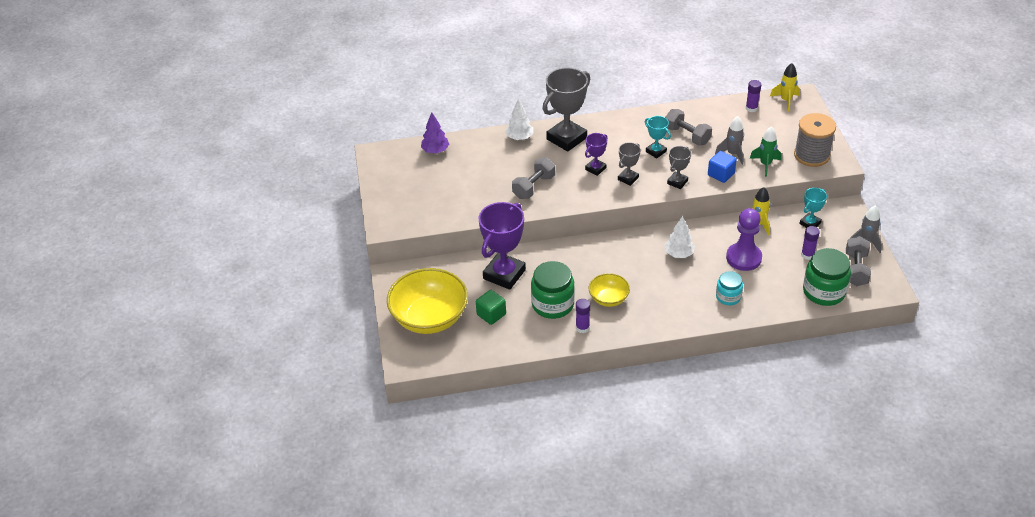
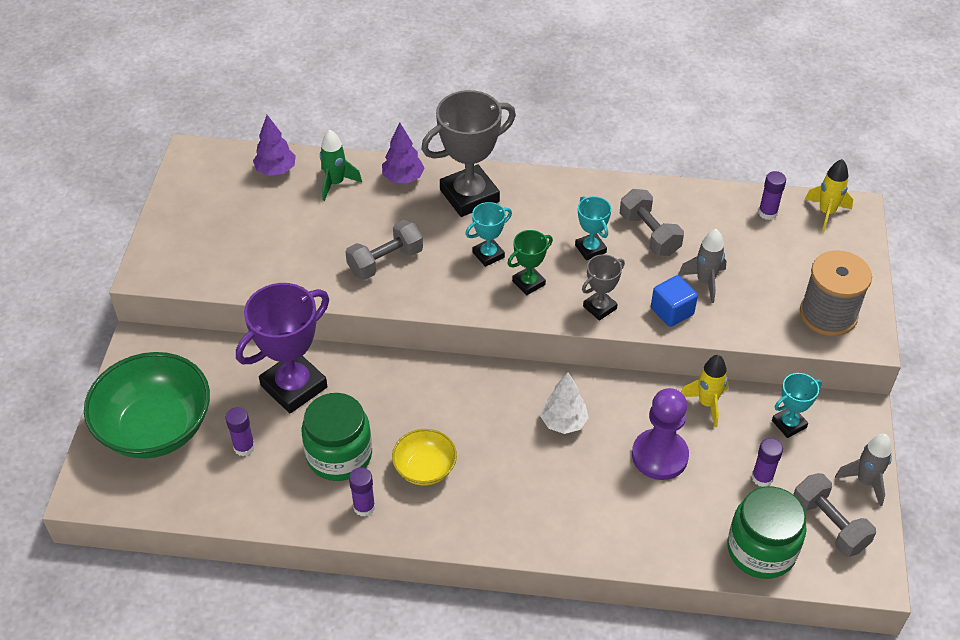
camera: 15 degrees right, 5 degrees up
yellow bowl [387,268,468,334] -> green bowl [84,352,210,459]
green cube [476,290,506,325] -> purple glue stick [226,407,255,456]
white tree [505,99,533,140] -> purple tree [382,123,425,184]
purple trophy [585,133,607,176] -> turquoise trophy [465,202,512,267]
grey trophy [618,142,641,186] -> green trophy [507,230,553,295]
turquoise jar [716,271,743,305] -> none
green rocket [750,126,782,177] -> green rocket moved to [320,130,362,201]
grey dumbbell [846,236,871,286] -> grey dumbbell turned 60 degrees counterclockwise [793,473,876,557]

